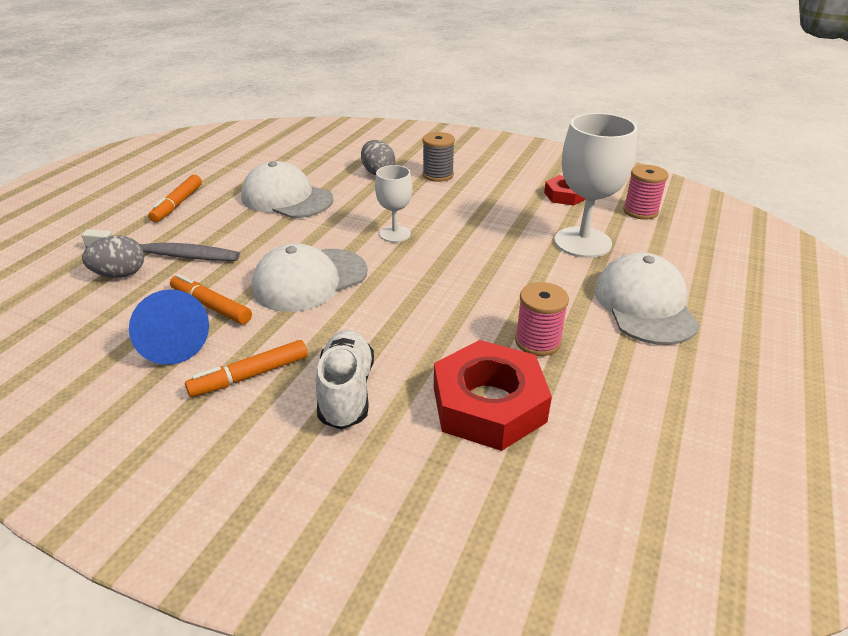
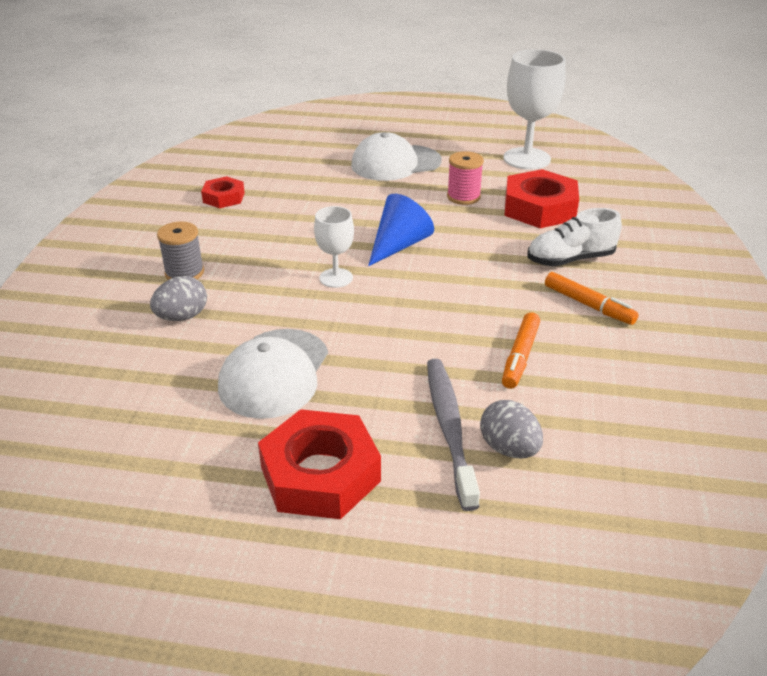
camera: 105 degrees left, 0 degrees up
blue cone [129,289,209,365] -> blue cone moved to [368,194,434,266]
orange marker [148,175,202,223] -> red nut [258,409,381,519]
white cap [252,243,367,312] -> none
white goblet [554,113,638,258] -> white goblet moved to [503,49,566,170]
pink spool [623,165,668,220] -> none

